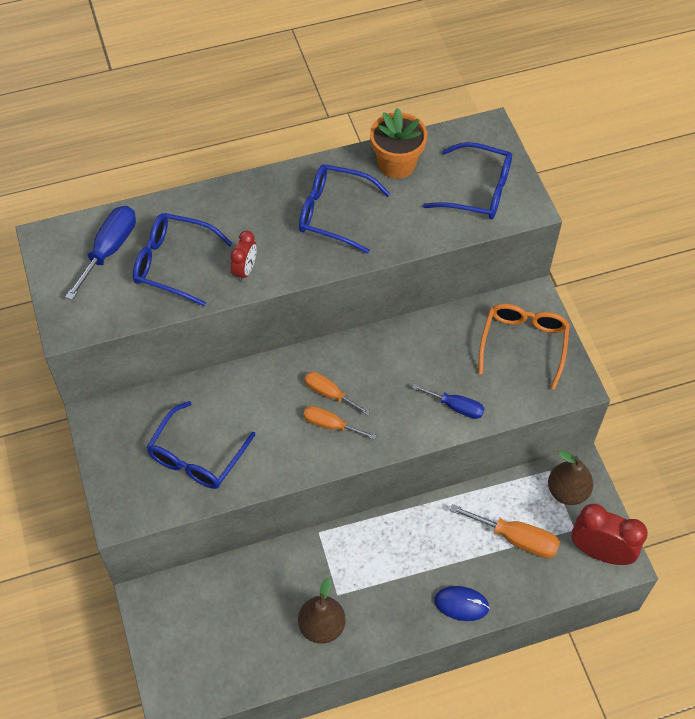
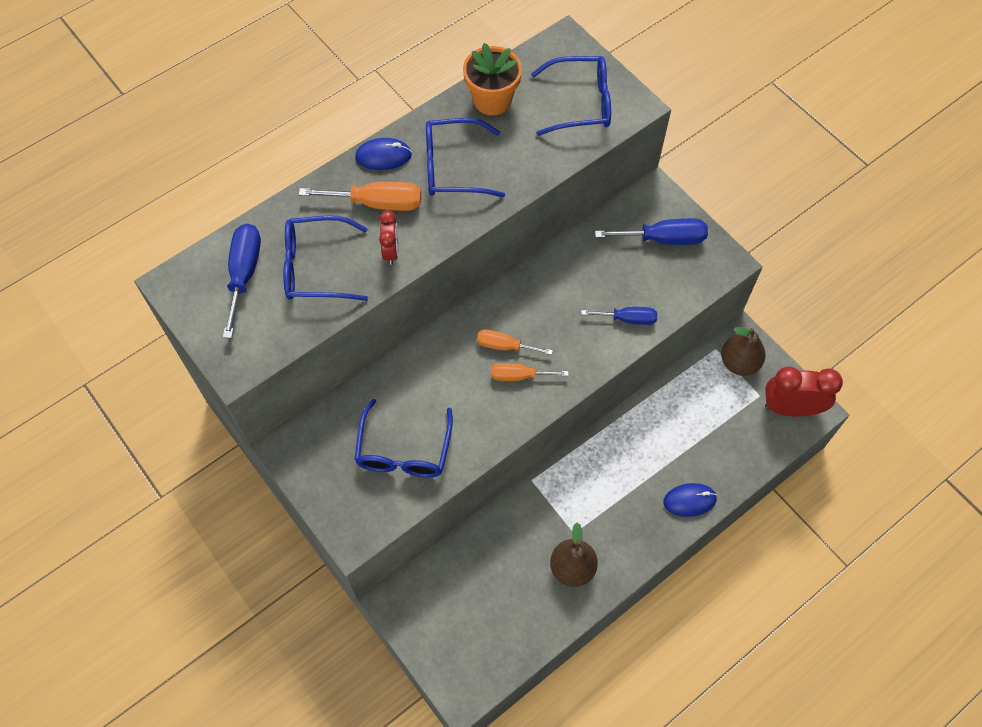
camera: 20 degrees left, 5 degrees up
orange screwdriver [449,504,560,558] -> orange screwdriver moved to [299,182,421,211]
orange glasses [478,304,570,390] -> blue screwdriver [595,218,708,245]
none -> blue mouse [355,138,412,170]

